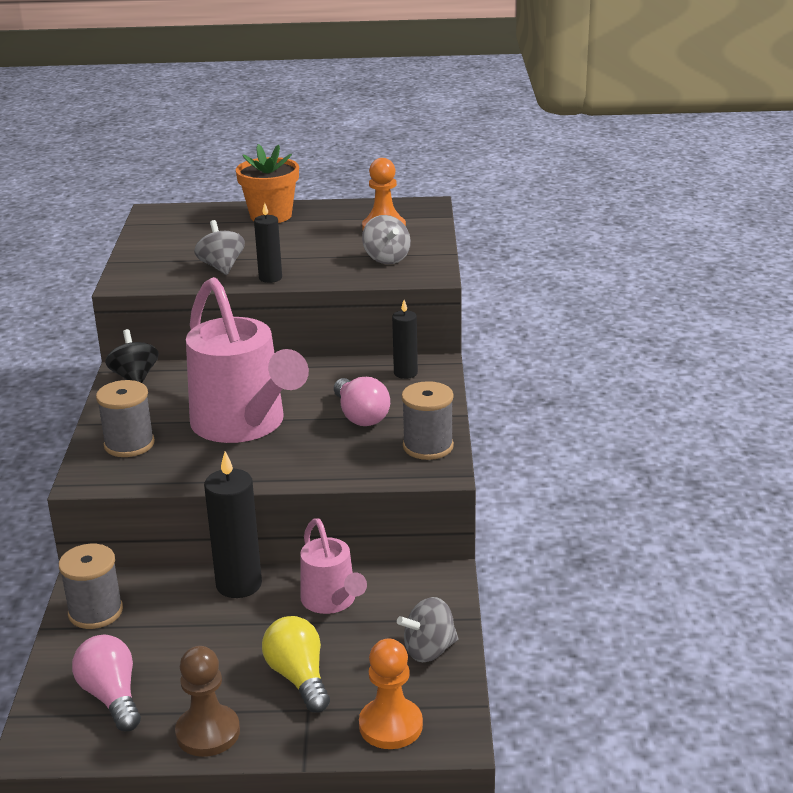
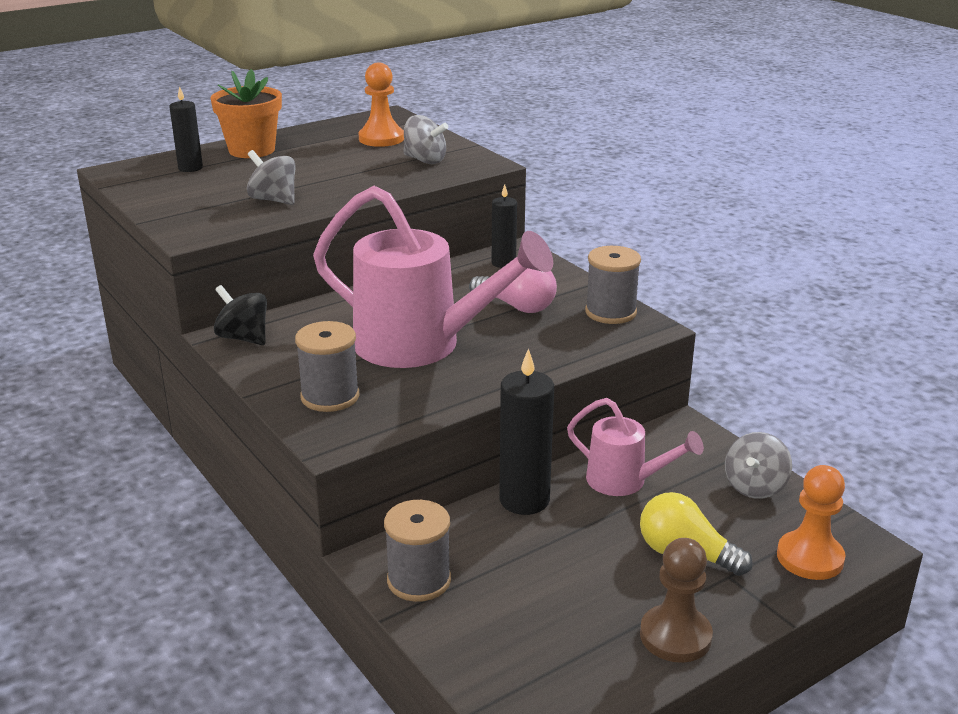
camera: 35 degrees left, 0 degrees up
pink light bulb [72,635,141,731] -> none
black candle [254,203,282,283] -> black candle moved to [169,86,203,172]

